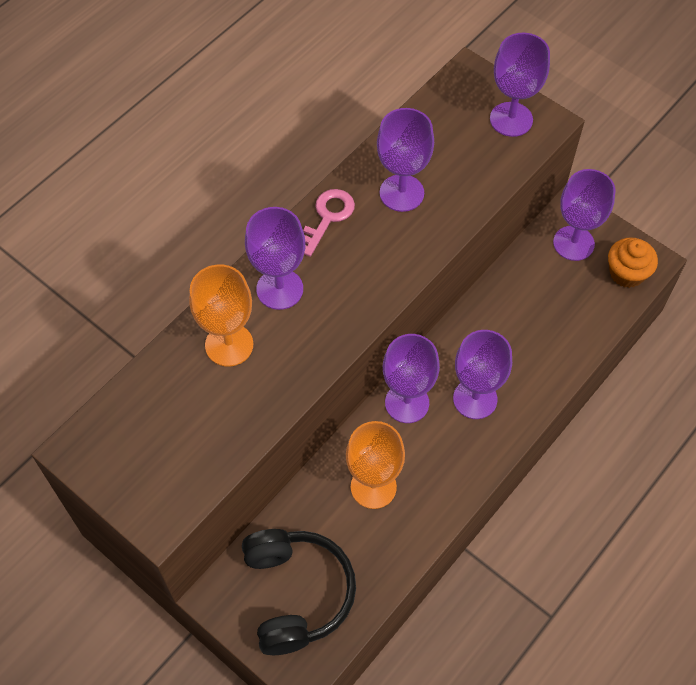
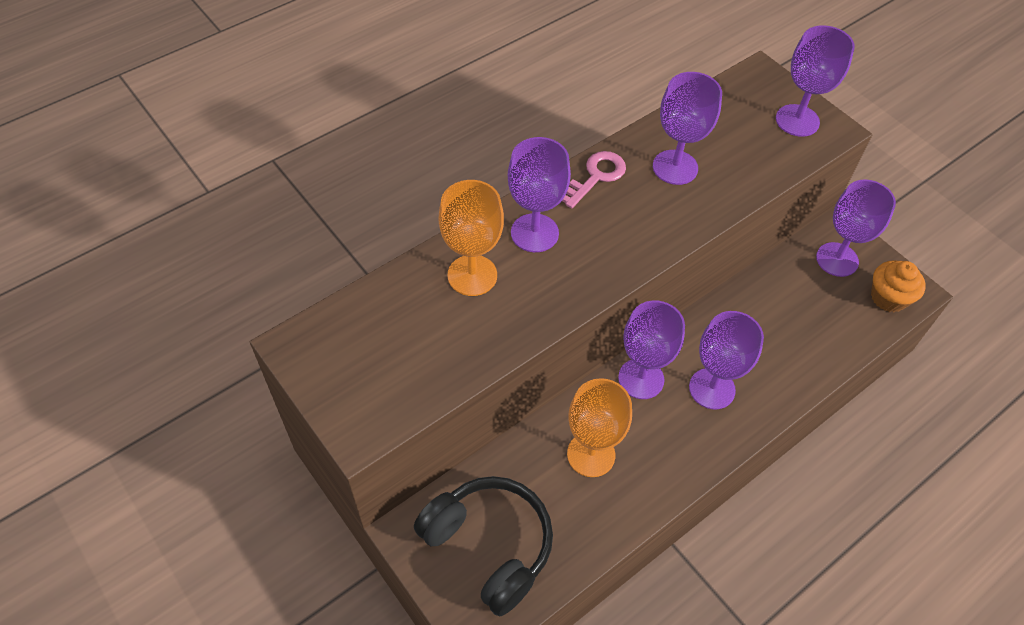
camera: 10 degrees right, 5 degrees down
black headphones [242,529,356,655] -> black headphones turned 45 degrees counterclockwise [414,476,553,616]

